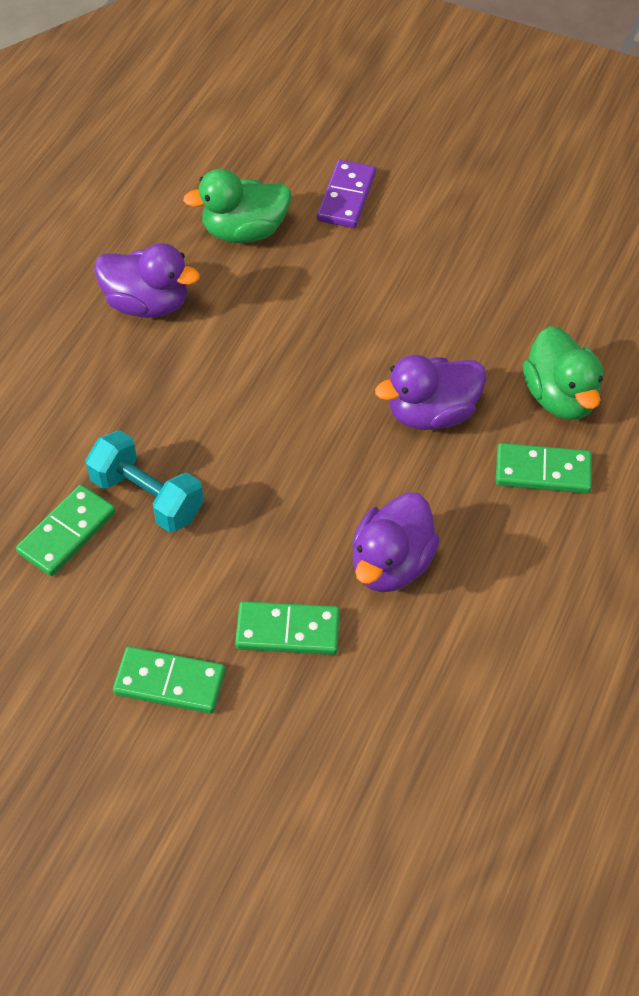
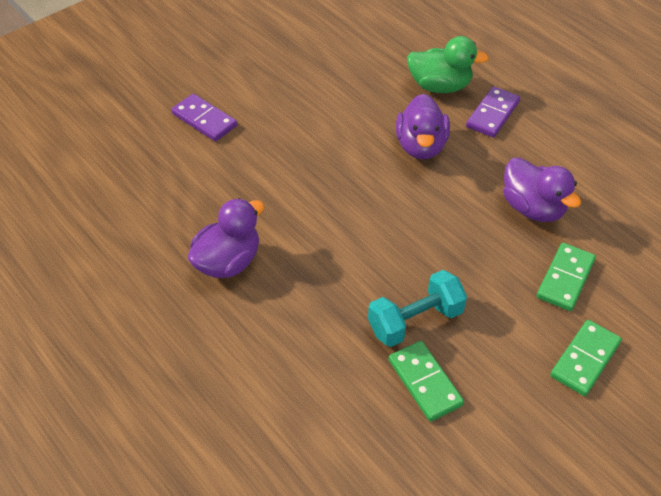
camera: 65 degrees left, 5 degrees down
green duck [183,169,291,243] -> none
green domino [496,443,592,493] -> purple domino [466,86,520,138]

